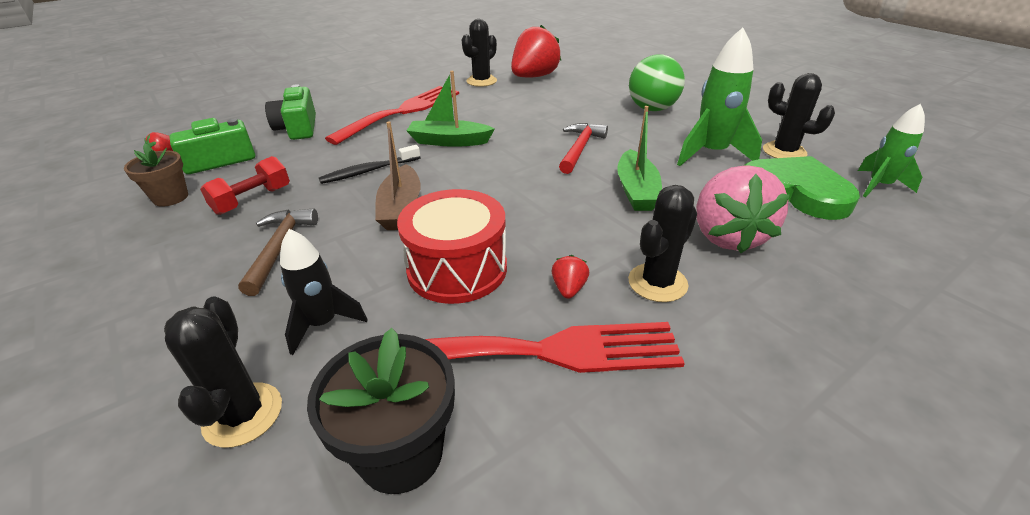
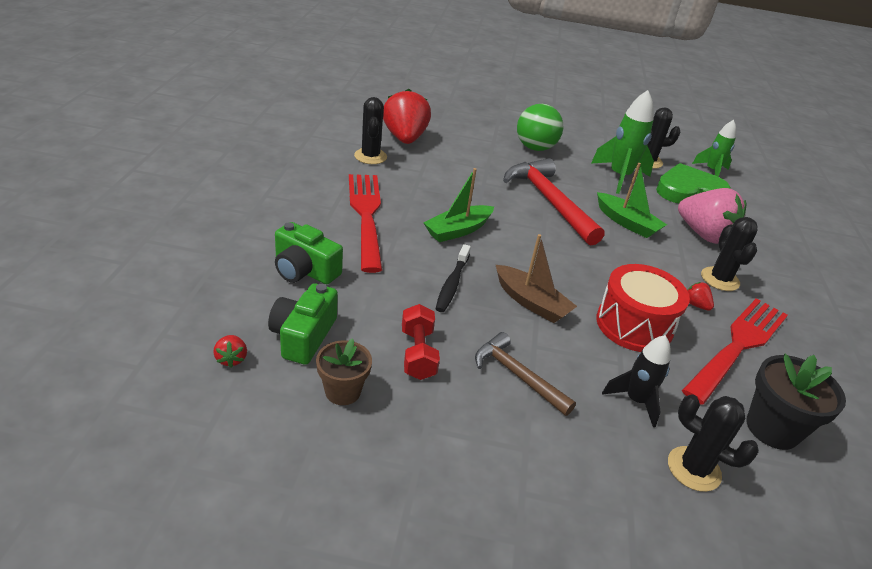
camera: 50 degrees left, 0 degrees up
red hammer [559,123,608,174] -> red hammer [503,158,604,246], size x1.69

